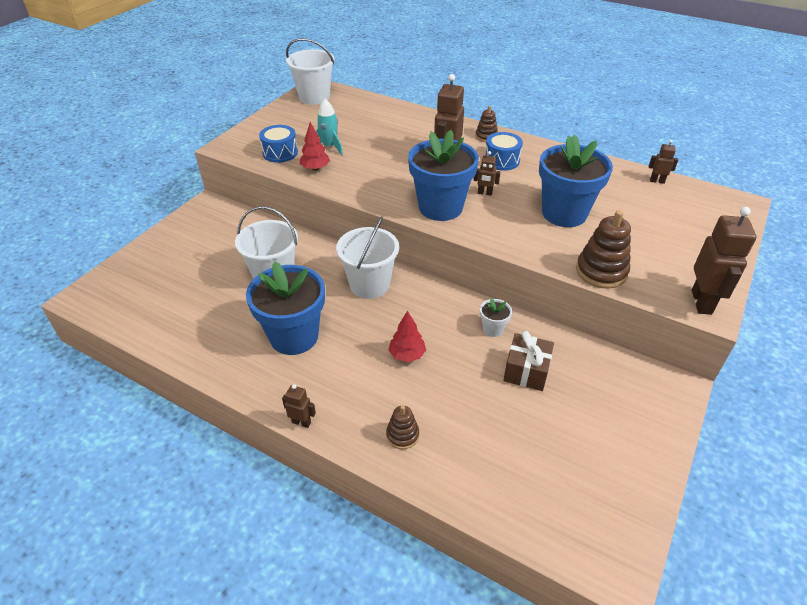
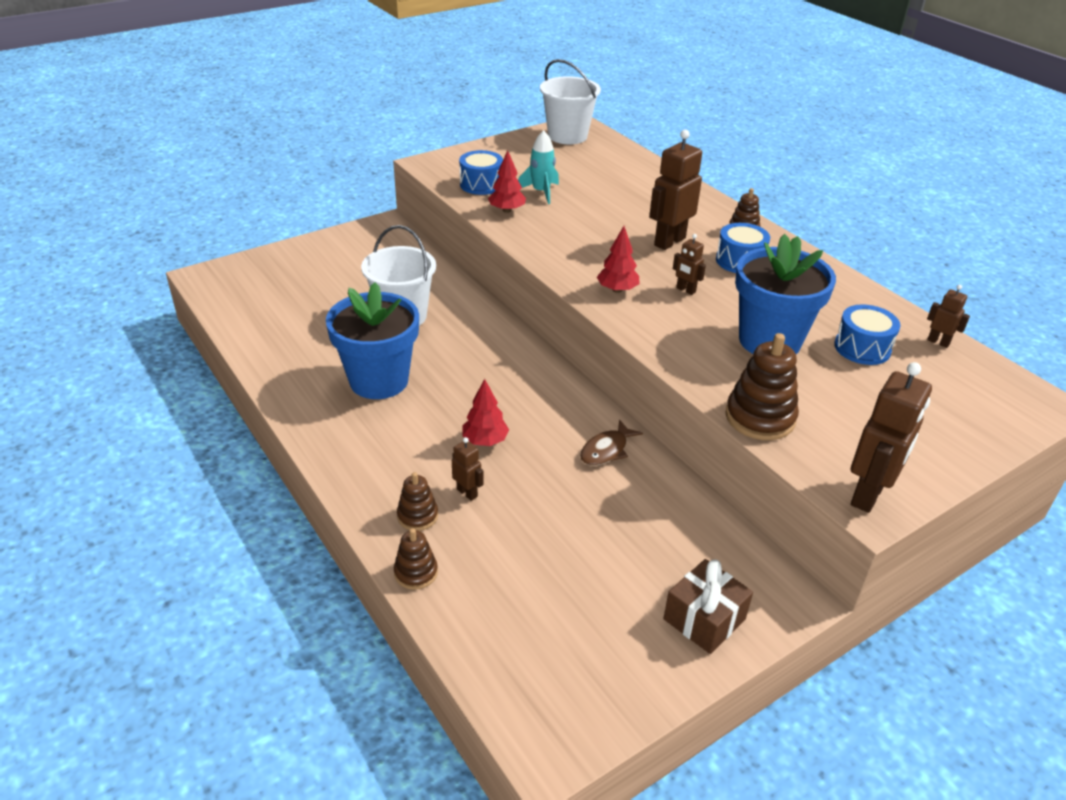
camera: 25 degrees right, 5 degrees down
brown robot [282,384,316,428] -> brown robot moved to [452,437,484,501]
white bucket [336,217,399,299] -> none
blue flower pot [408,130,479,221] -> red tree [597,226,639,293]
white flower pot [480,298,512,337] -> brown fish [580,420,643,466]
brown gift [503,331,554,391] -> brown gift moved to [664,559,753,654]
none -> brown stacking toy [394,528,438,590]
none -> blue drum [834,304,900,365]

